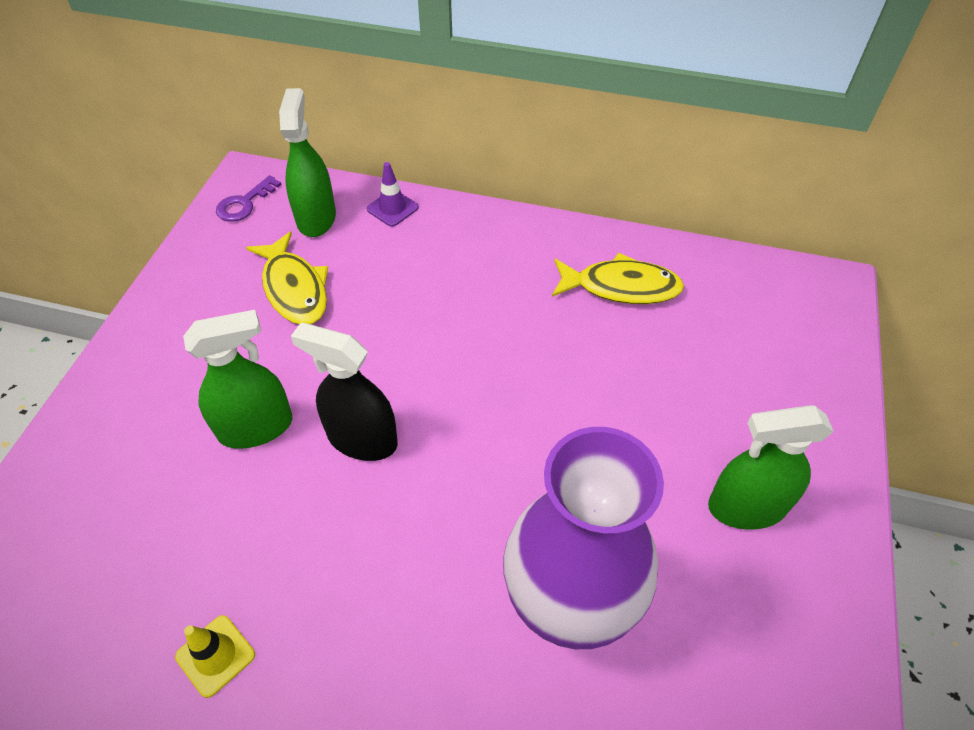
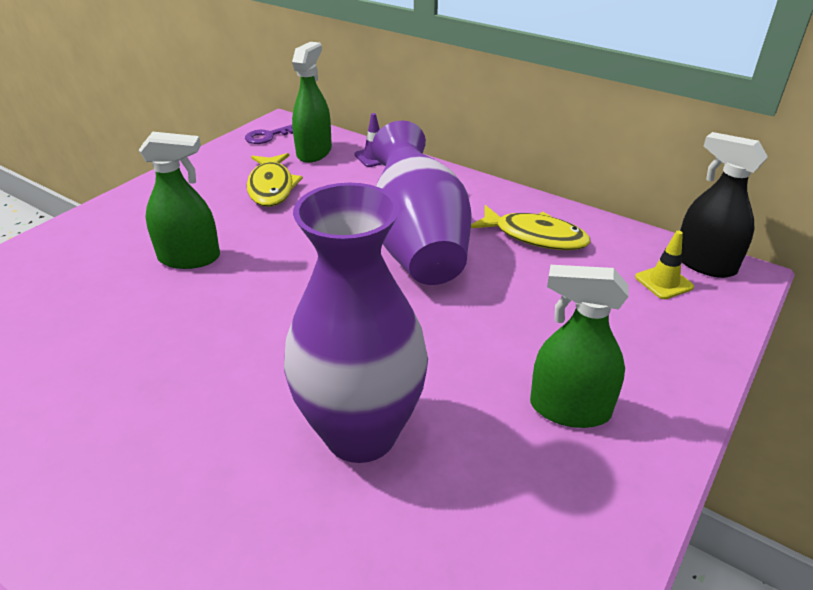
camera: 20 degrees right, 15 degrees down
yellow traffic cone [175,615,255,698] -> yellow traffic cone moved to [635,231,694,299]
black spray bottle [291,323,398,461] -> black spray bottle moved to [680,132,768,278]
none -> purple vase [372,120,472,285]

